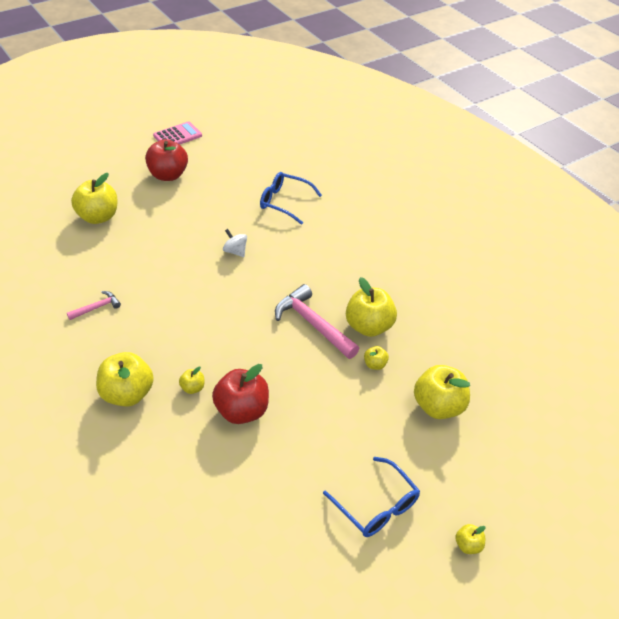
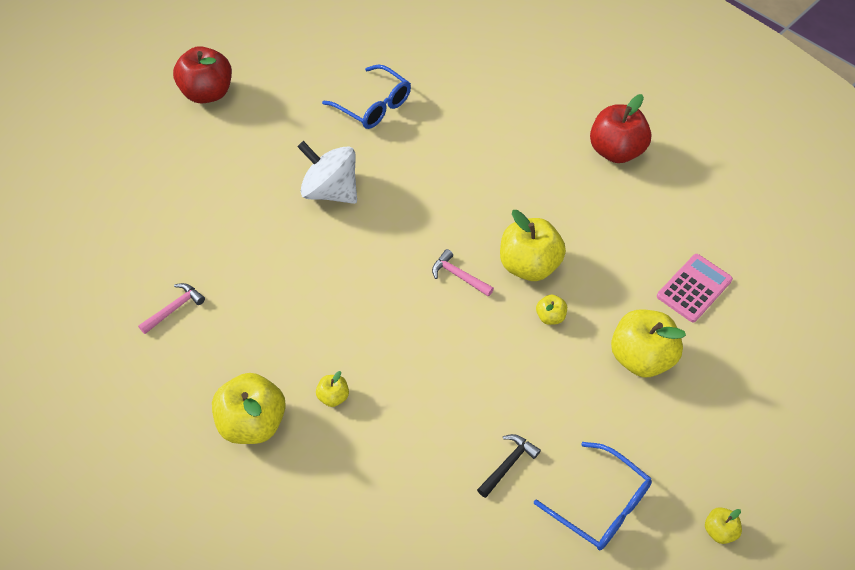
camera: 10 degrees left, 10 degrees up
yellow apple [71,173,118,224] -> none
pink calculator [153,121,202,145] -> pink calculator moved to [657,254,733,323]
red apple [212,364,269,424] -> red apple moved to [590,94,652,163]
white spinning top [223,229,247,257] -> white spinning top [297,141,357,204], size x1.86
blue glasses [260,172,322,225] -> blue glasses turned 150 degrees counterclockwise [322,64,411,129]
pink hammer [275,284,360,359] -> pink hammer [432,249,494,297], size x0.52
none -> black hammer [477,434,541,498]

